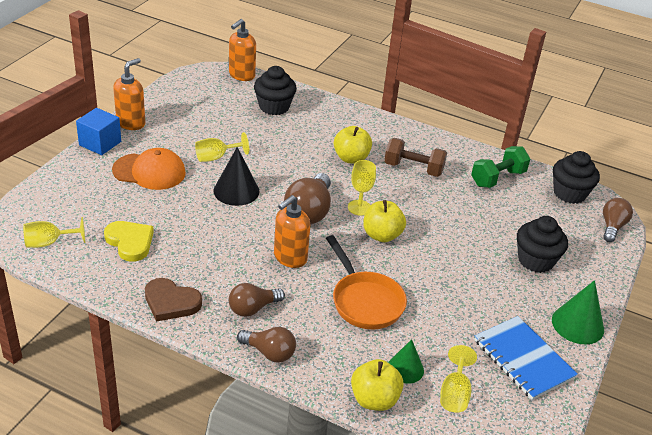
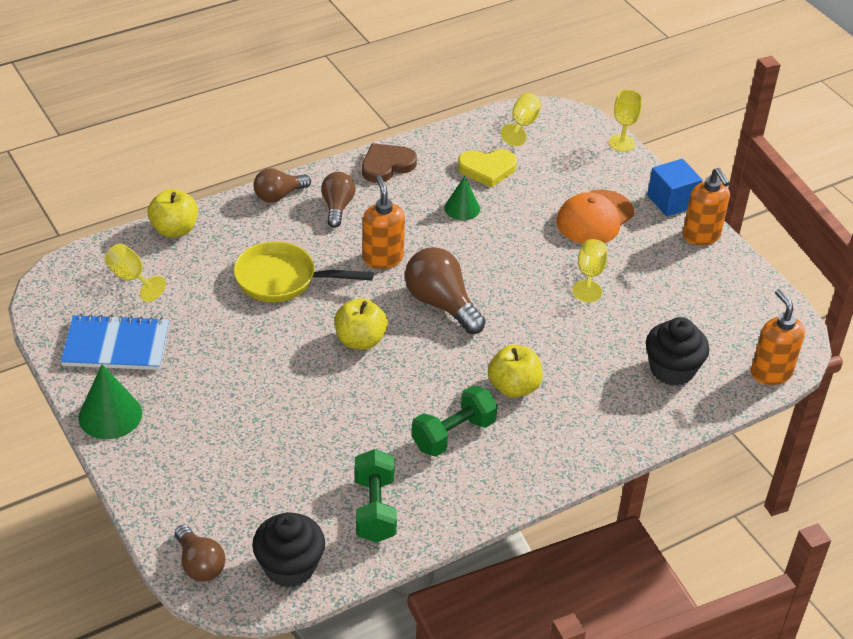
camera: 125 degrees right, 5 degrees up
black cone [213,147,260,206] -> none
orange pan [326,235,407,329] -> yellow pan [233,241,374,302]
yellow goblet [348,160,376,216] -> yellow goblet moved to [609,89,642,152]
brown dumbbell [384,138,447,177] -> green dumbbell [411,385,498,457]
green cone [388,339,424,384] -> green cone moved to [444,176,480,220]
black cupcake [517,216,568,273] -> none

